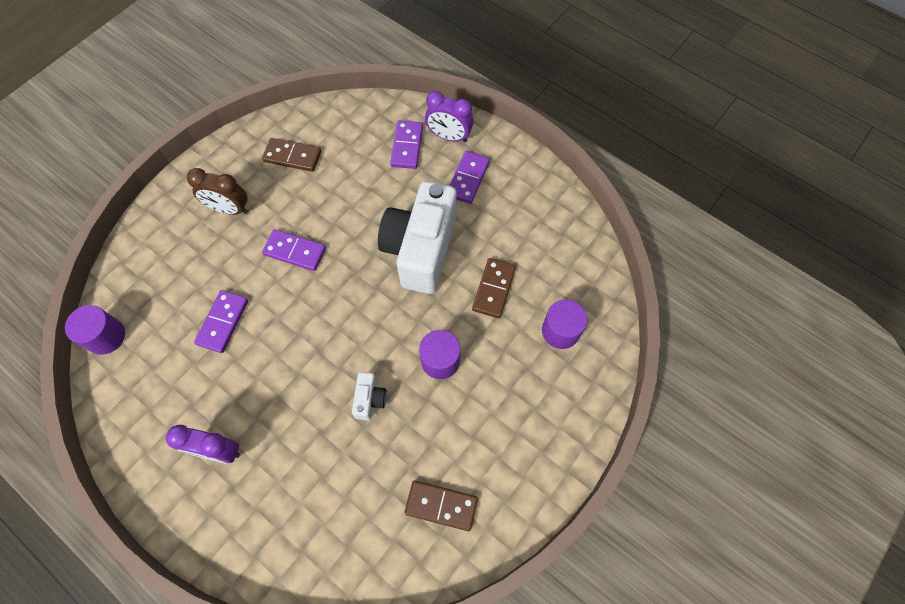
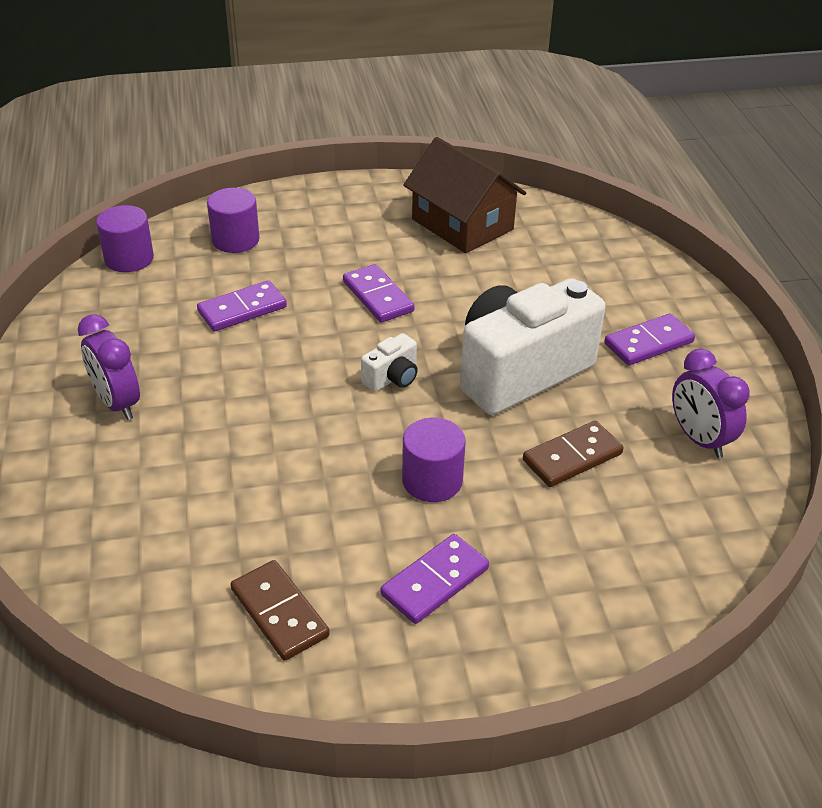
camera: 40 degrees right, 25 degrees down
brown clock [187,168,248,215] -> none
brown domino [262,138,321,172] -> brown house [403,137,526,253]
white camera [352,372,387,420] -> white camera moved to [361,333,418,392]
purple domino [390,121,423,169] -> purple domino moved to [380,534,489,624]
purple clock [425,91,473,142] -> purple clock moved to [672,349,750,458]
purple cylinder [542,300,588,349] -> purple cylinder moved to [207,188,260,253]

